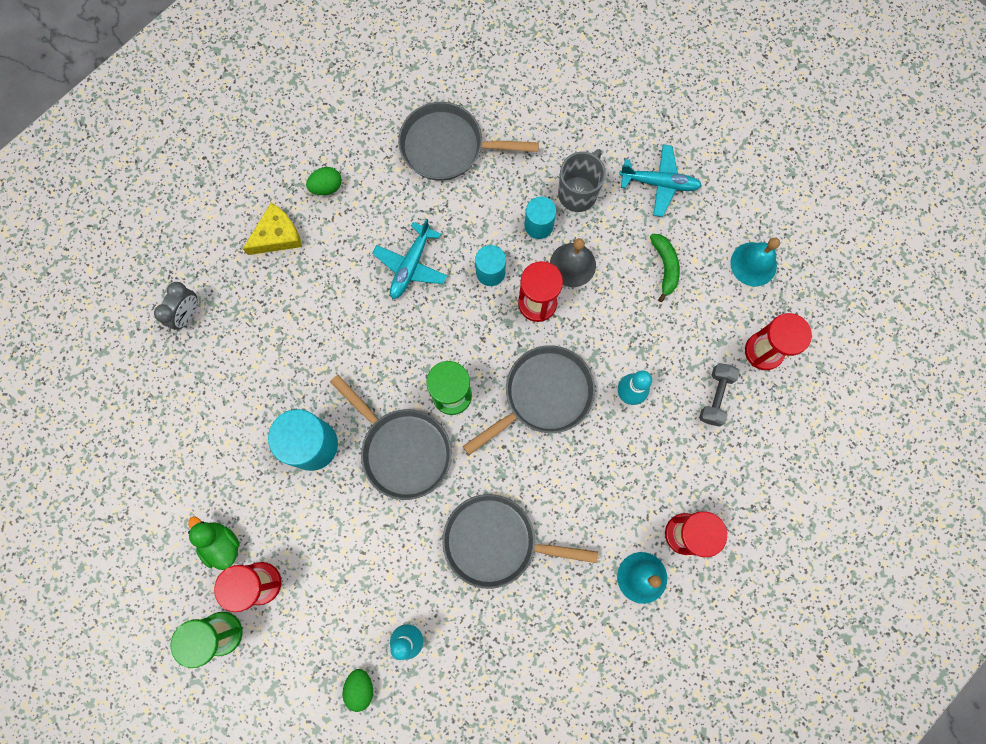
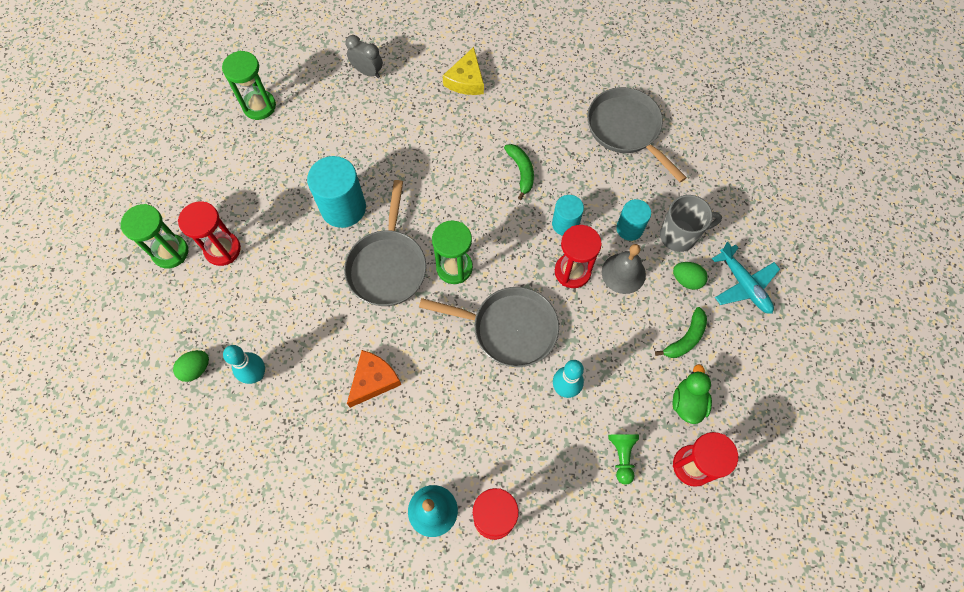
camera: 50 degrees right, 10 degrees down
grey clock [154,282,198,330] -> grey clock turned 135 degrees counterclockwise [345,35,383,78]
green duck [188,516,240,570] -> green duck moved to [673,364,712,424]
yellow cheese [243,203,302,255] -> yellow cheese turned 90 degrees clockwise [443,47,484,95]
green egg [306,167,342,195] -> green egg moved to [673,262,708,290]
turquoise plane [372,218,447,299] -> green banana [504,144,534,200]
grey pan [442,494,598,589] -> orange cheese [347,350,401,408]
grey dumbbell [699,363,740,427] -> green pawn [608,434,639,485]
turquoise bell [730,237,780,286] -> none
none -> green hourglass [222,51,276,120]

